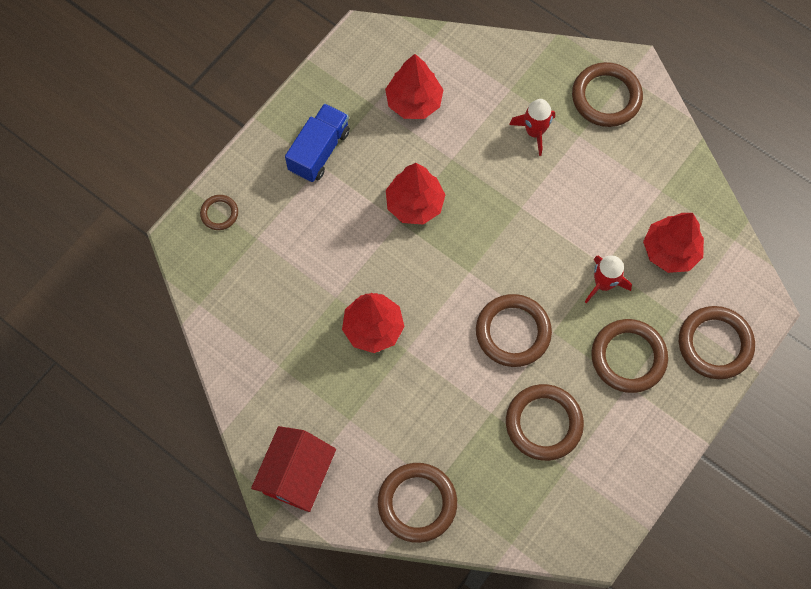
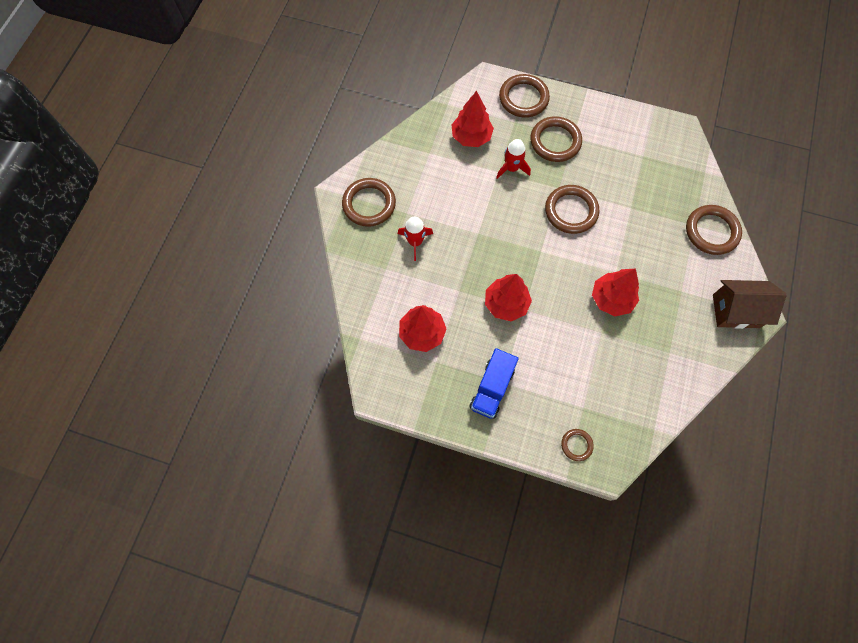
camera: 110 degrees left, 0 degrees up
red house [251,426,336,512] -> brown house [713,280,787,329]
blue truck [285,103,350,182] -> blue truck turned 75 degrees counterclockwise [469,348,519,419]
brown ring [506,384,584,461] -> none

